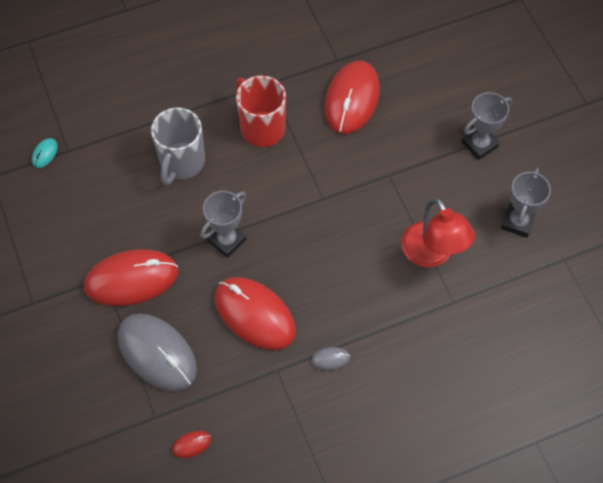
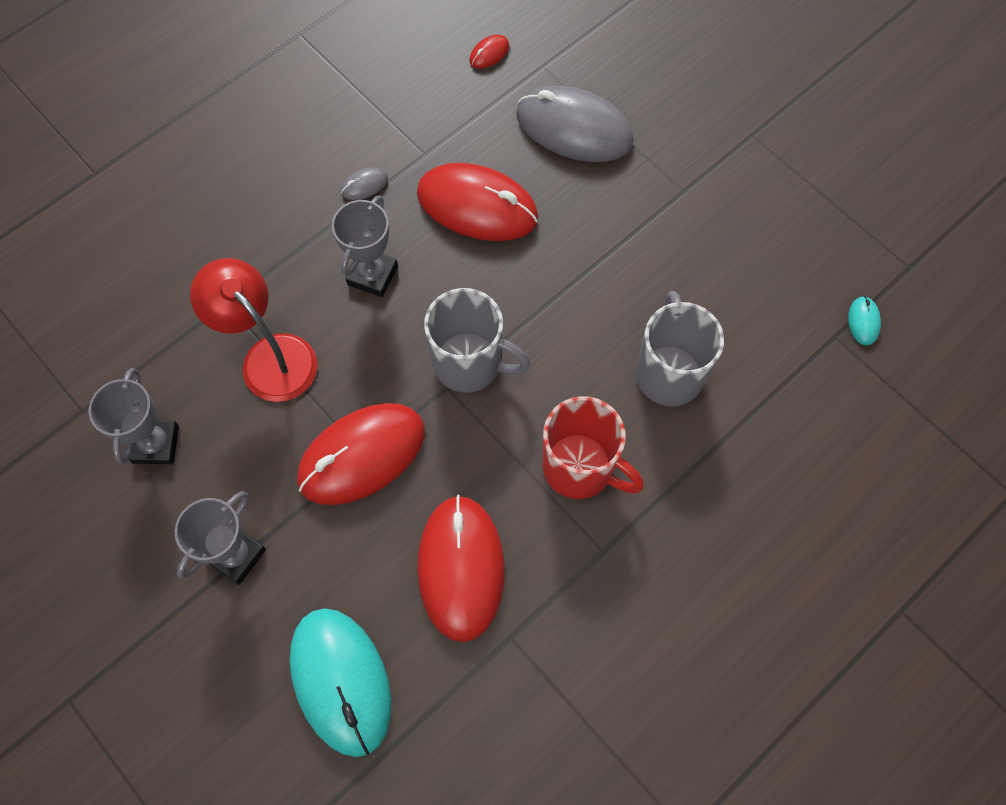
camera: 160 degrees right, 5 degrees up
red mouse [84,249,178,306] -> red mouse moved to [297,403,425,505]
grey trophy [200,191,246,258] -> grey trophy moved to [332,195,398,297]
none -> turquoise mouse [290,608,392,757]
none -> grey mug [424,288,531,393]

